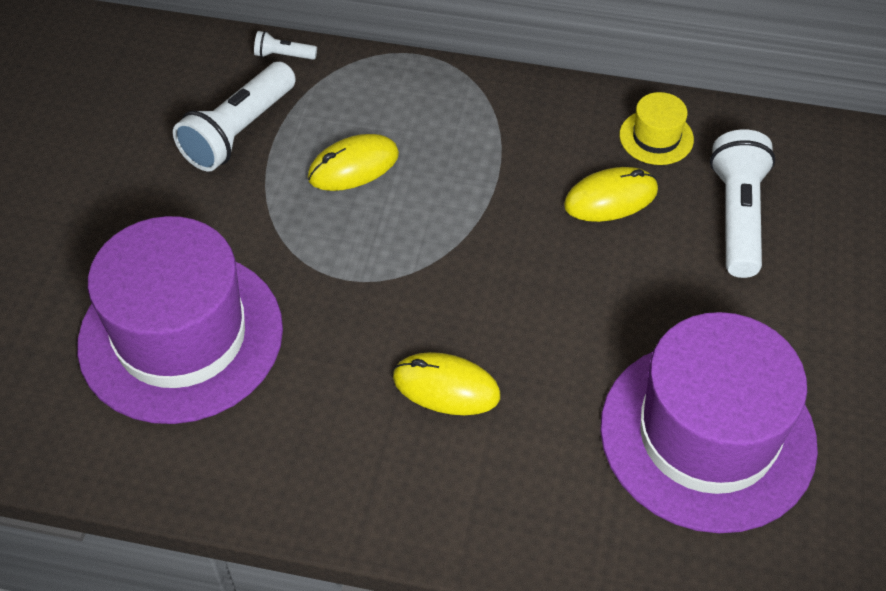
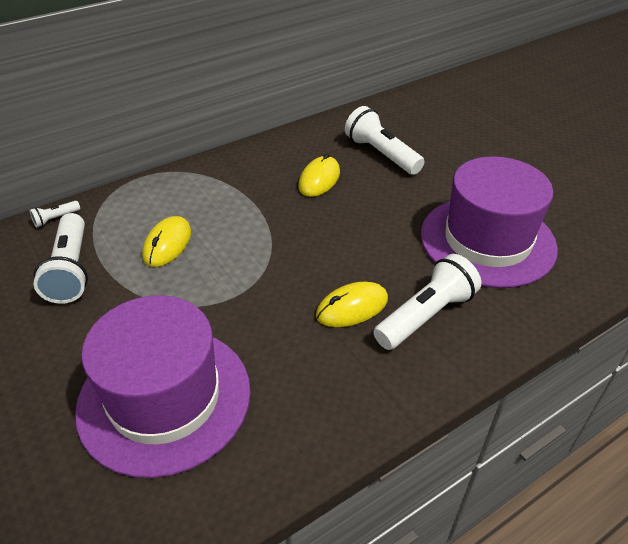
camera: 45 degrees left, 10 degrees down
yellow hat [620,92,694,165] -> none
none -> white flashlight [373,254,481,350]

